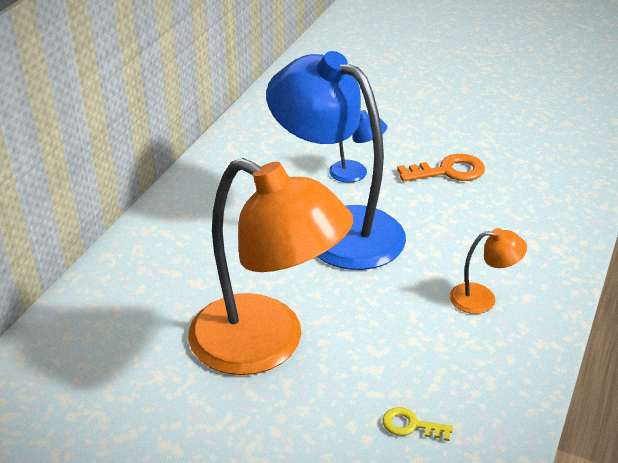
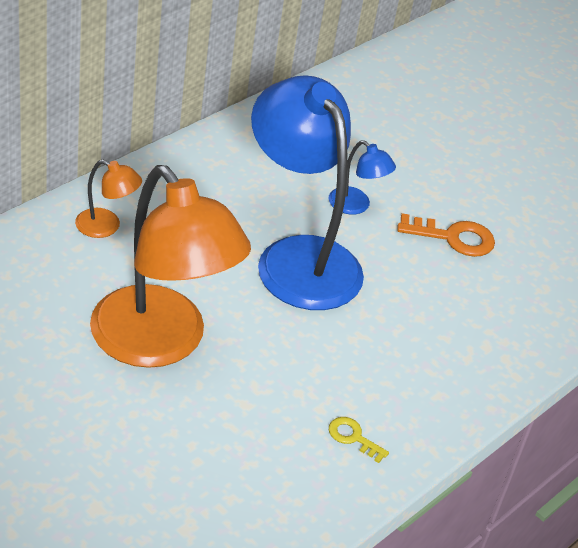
camera: 15 degrees right, 5 degrees up
yellow key [383,407,453,441] -> yellow key moved to [329,417,389,463]
orange lamp [450,228,527,314] -> orange lamp moved to [75,160,142,238]

